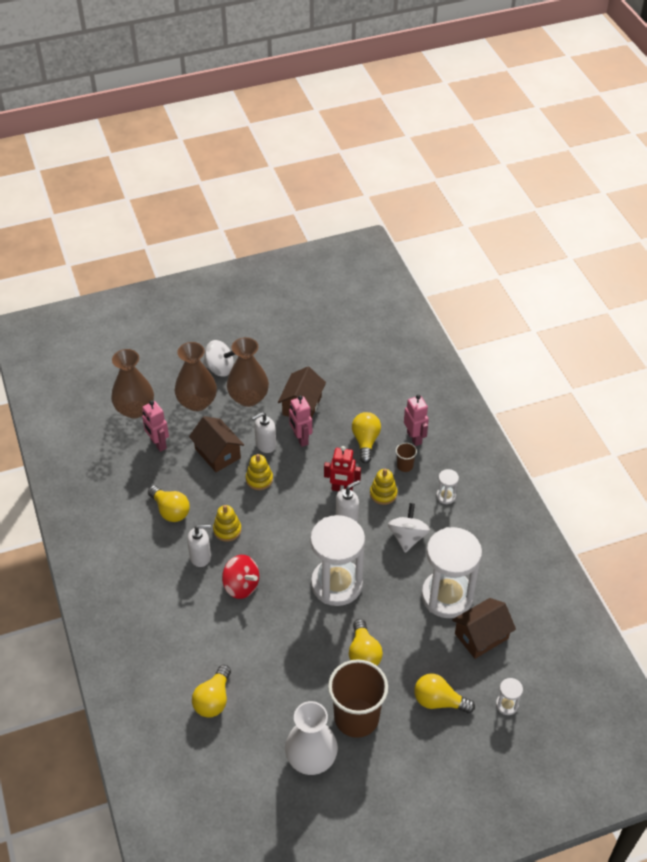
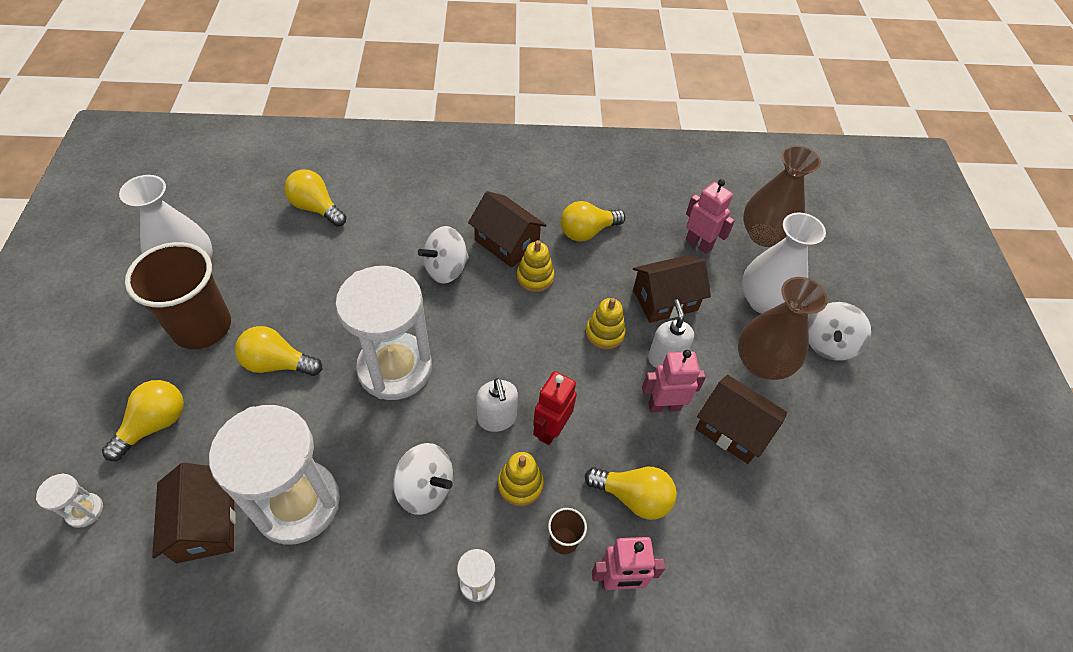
camera: 105 degrees right, 5 degrees up
pink robot [142,400,169,452] -> pink robot turned 60 degrees clockwise [686,179,735,254]
brown vase [175,342,217,411] -> white vase [742,213,826,314]
white soap dispenser [187,524,211,567] -> brown house [468,191,546,268]
red spinning top [222,555,259,599] -> white spinning top [418,226,469,284]

